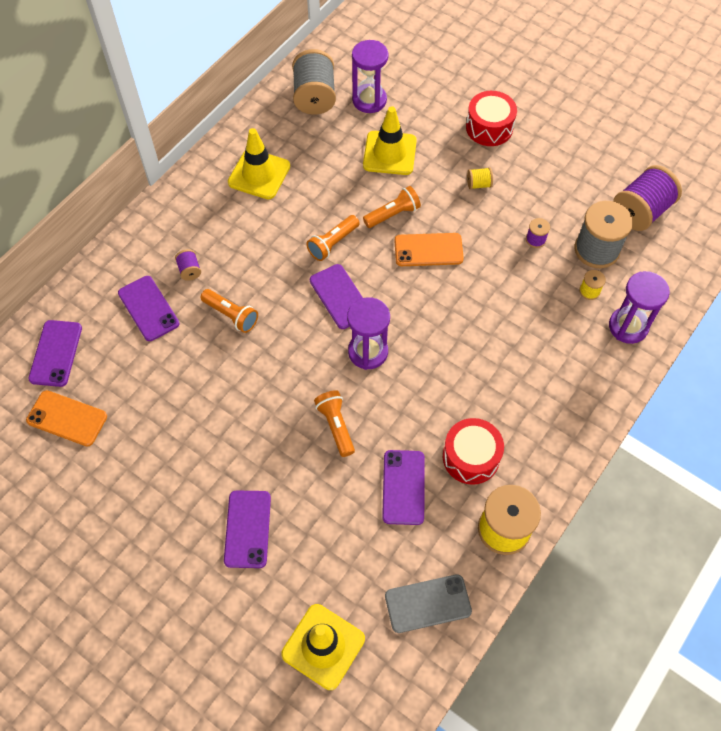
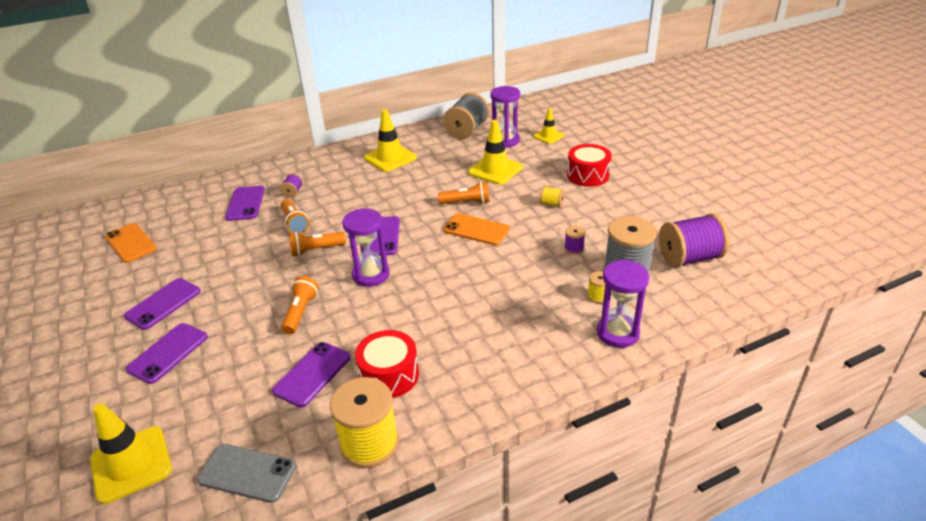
camera: 30 degrees right, 25 degrees down
purple phone [28,320,82,387] -> purple phone moved to [124,278,201,330]
orange flashlight [306,215,360,261] -> orange flashlight moved to [289,232,346,256]
none -> yellow traffic cone [533,108,564,144]

